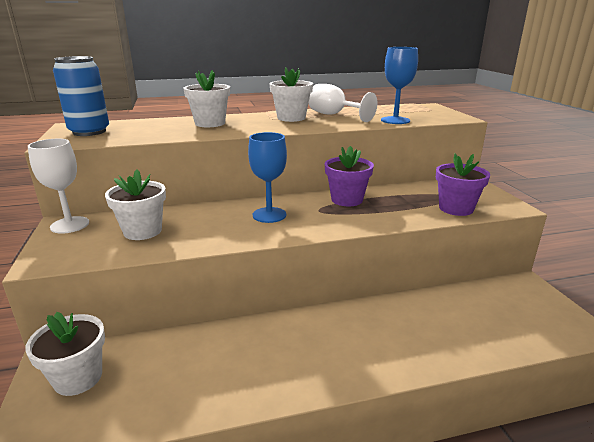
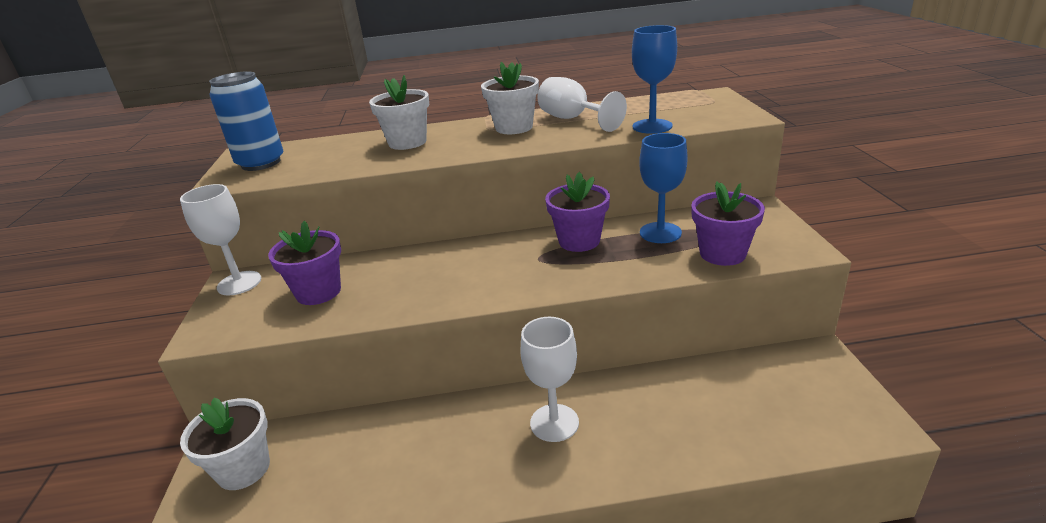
camera: 10 degrees right, 5 degrees up
white flower pot [105,169,166,240] -> purple flower pot [268,221,341,305]
blue goblet [248,132,287,223] -> blue goblet moved to [639,133,688,243]
none -> white goblet [521,317,579,442]

